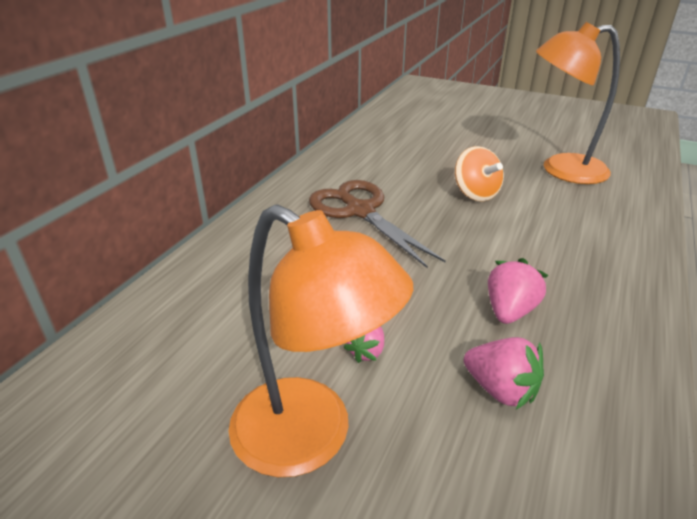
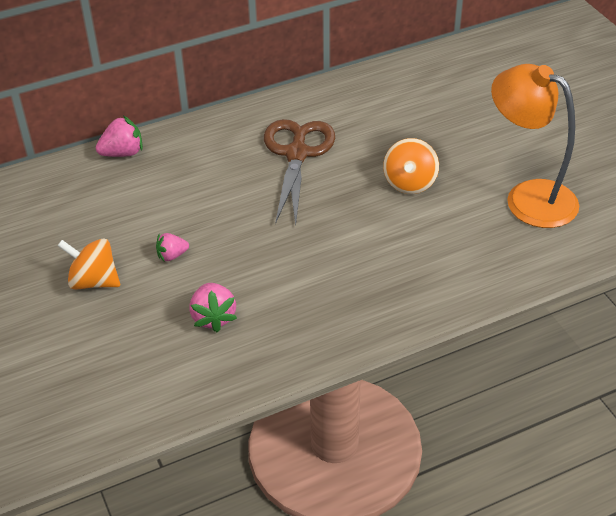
camera: 40 degrees right, 10 degrees up
orange lamp [229,204,413,477] -> orange spinning top [58,238,120,290]
pink strawberry [488,258,549,324] -> pink strawberry moved to [96,116,143,157]

